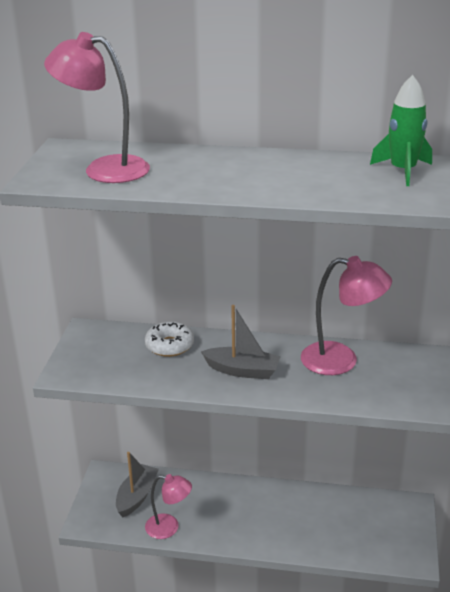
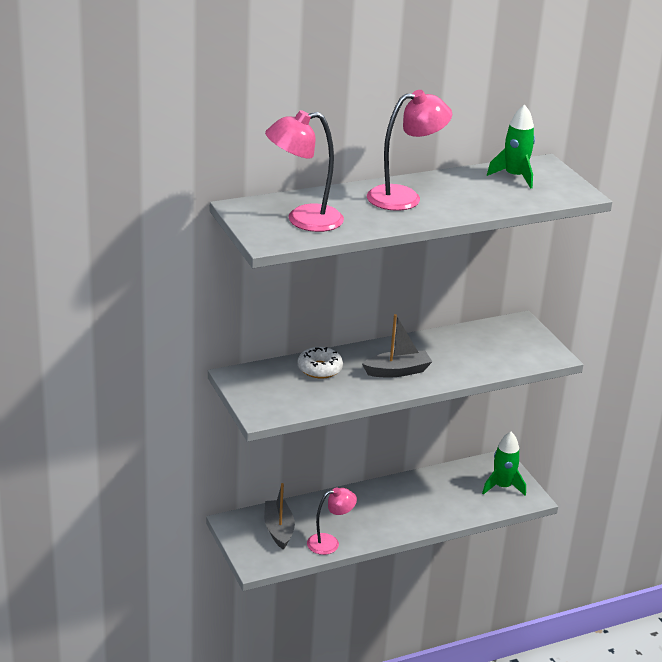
camera: 35 degrees left, 0 degrees up
pink lamp [301,256,392,375] -> pink lamp moved to [367,90,452,211]
none -> green rocket [482,432,526,496]

